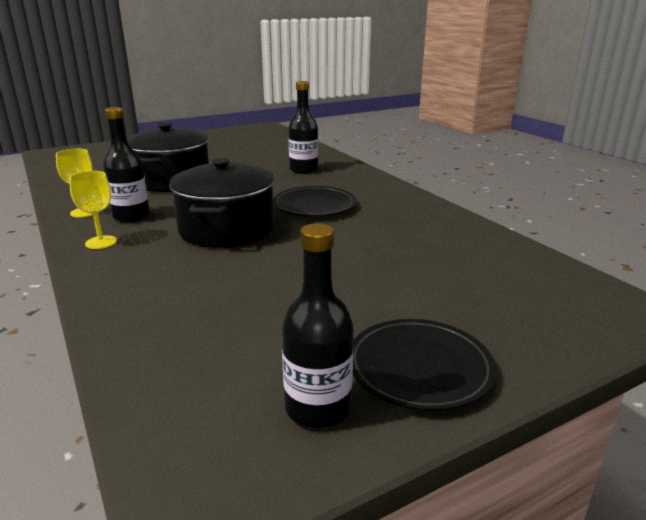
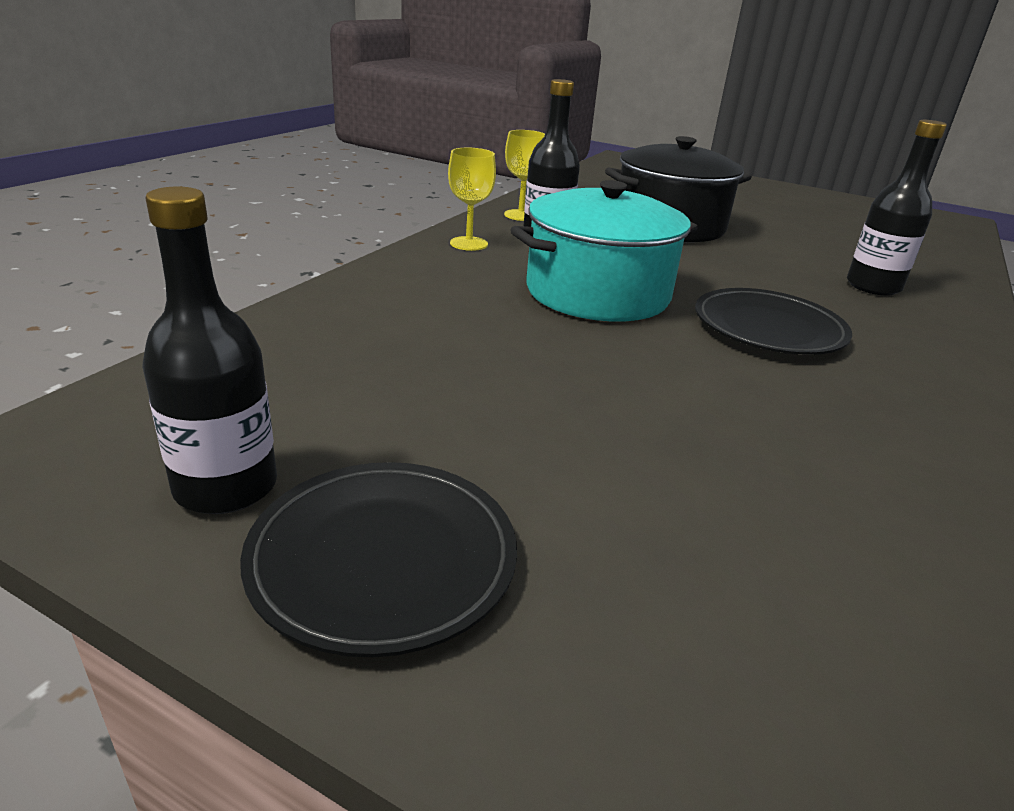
camera: 55 degrees right, 5 degrees up
black pot [169,158,275,248] -> turquoise pot [510,180,698,321]

